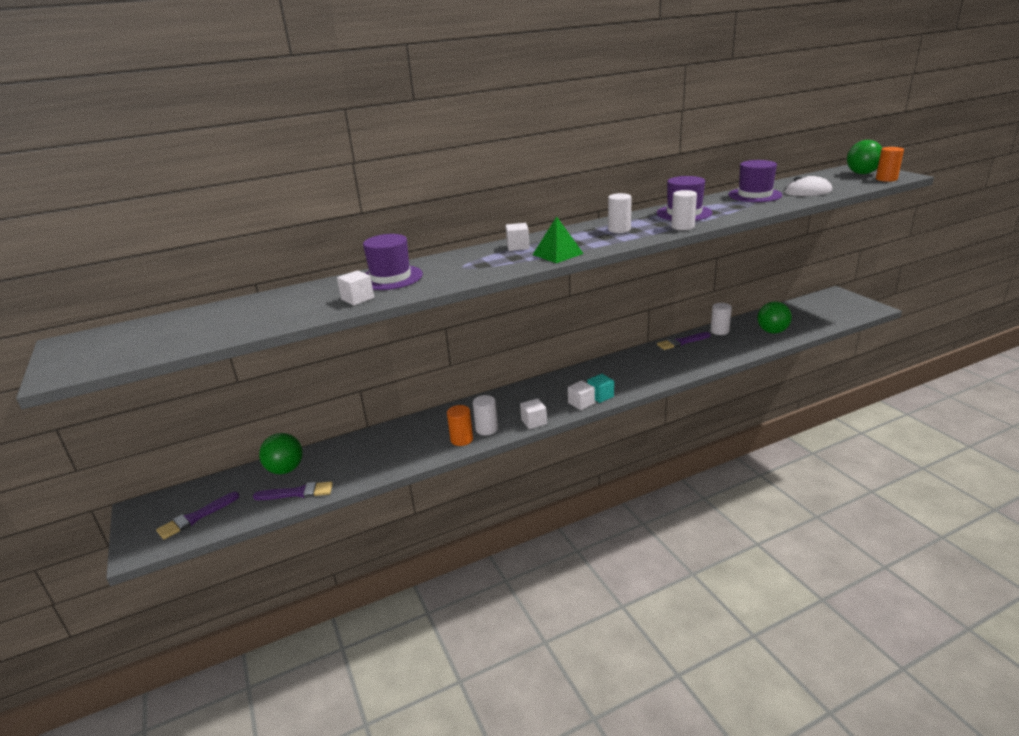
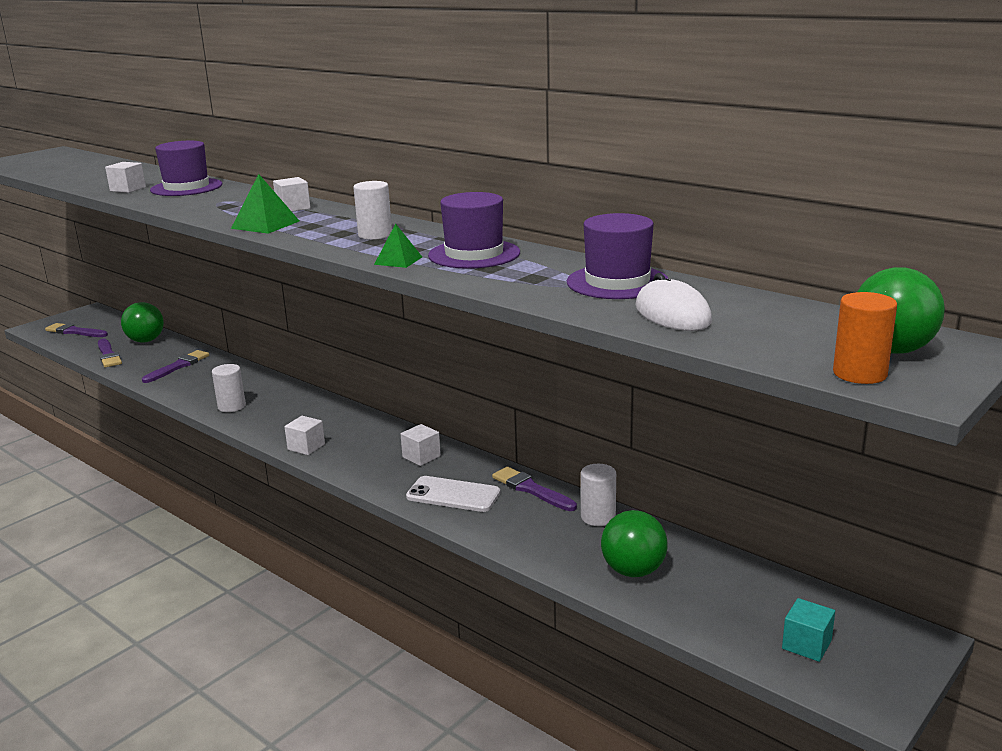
camera: 65 degrees right, 5 degrees down
orange cylinder [447,405,473,446] -> none
white cube [520,399,547,429] -> white cube moved to [401,424,441,466]
turquoise cube [587,374,614,403] -> turquoise cube moved to [782,598,835,662]
white cylinder [671,190,697,230] -> green pyramid [374,223,422,268]
none -> purple brush [142,350,209,383]
none -> white phone [406,476,501,512]

